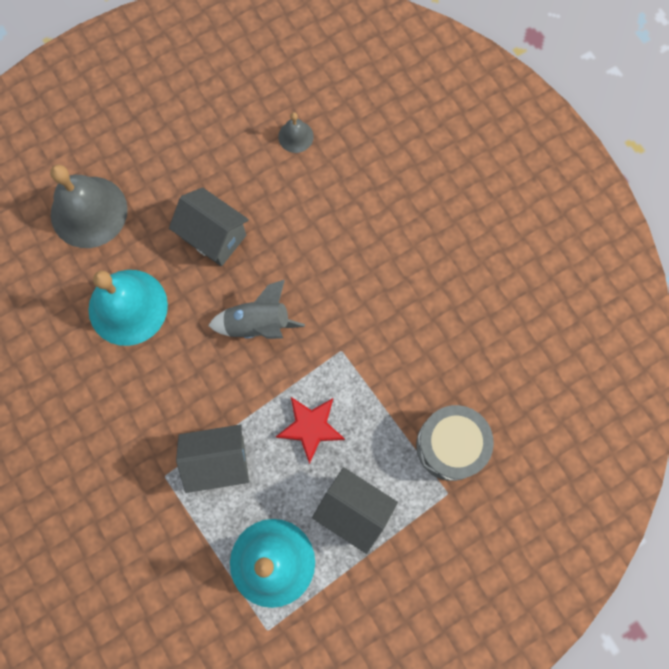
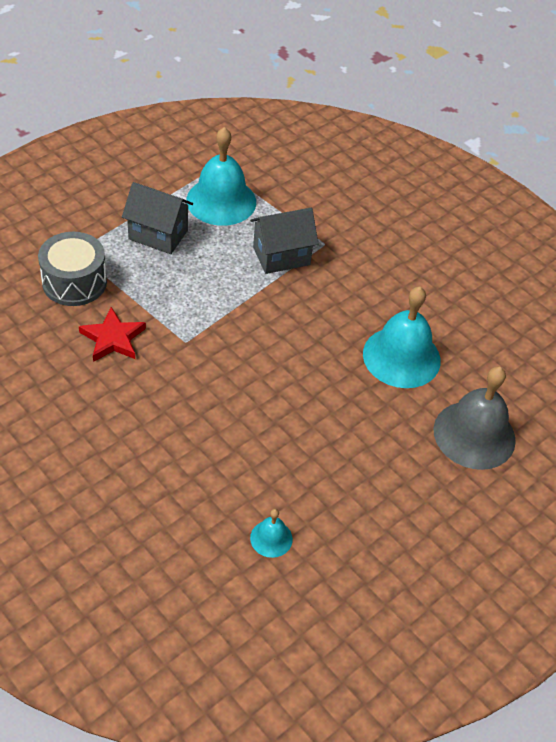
camera: 165 degrees right, 25 degrees down
grey house [169,187,249,266] -> none
grey rocket [208,280,305,339] -> none
red star [276,397,345,464] -> red star moved to [79,307,146,362]
grey bell [278,112,314,153] -> turquoise bell [250,509,293,558]

